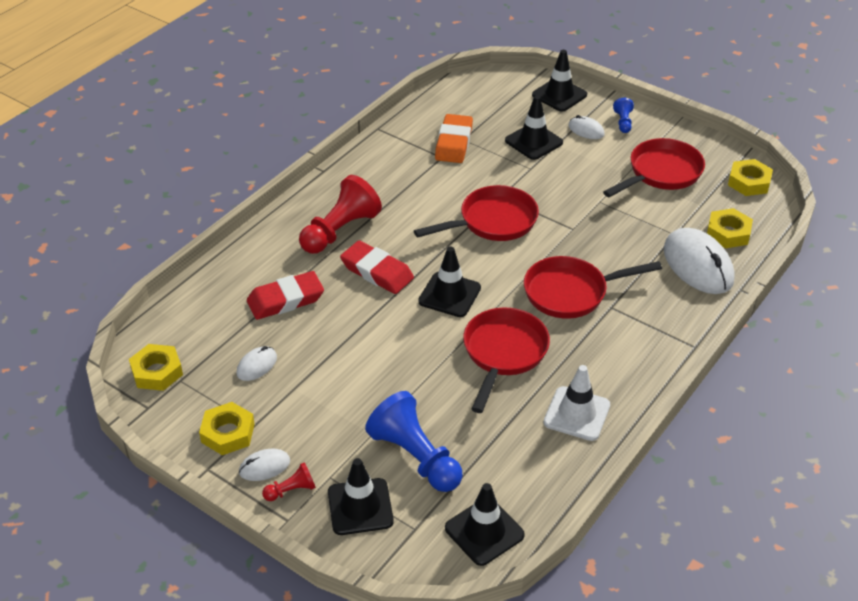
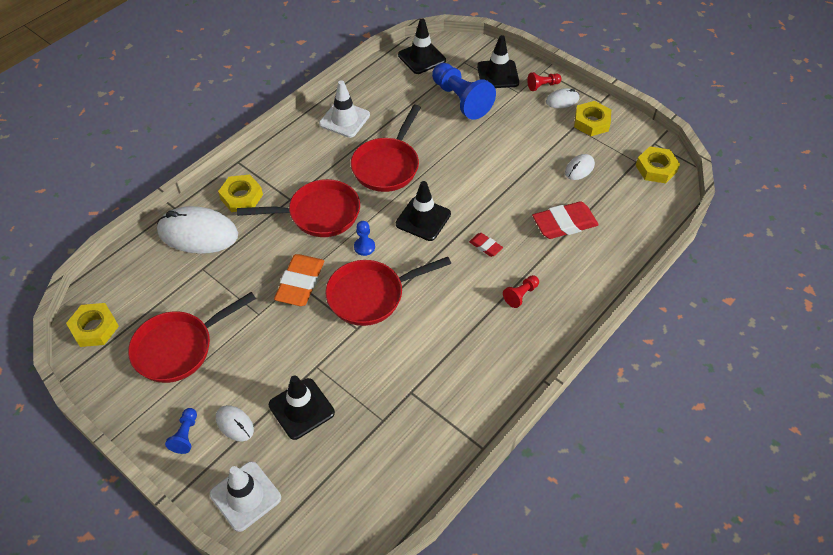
camera: 175 degrees left, 10 degrees up
red pawn [299,175,382,254] -> red pawn [503,275,539,308], size x0.47
red eraser [340,241,414,294] -> red eraser [469,233,503,257], size x0.51
orange eraser [435,114,473,163] -> orange eraser moved to [274,254,324,306]
black traffic cone [532,50,587,112] -> white traffic cone [210,461,281,532]
white mouse [664,228,734,294] -> white mouse turned 60 degrees counterclockwise [157,206,238,254]
yellow nut [707,208,753,248] -> yellow nut moved to [218,174,263,212]
none -> blue pawn [354,221,375,256]

